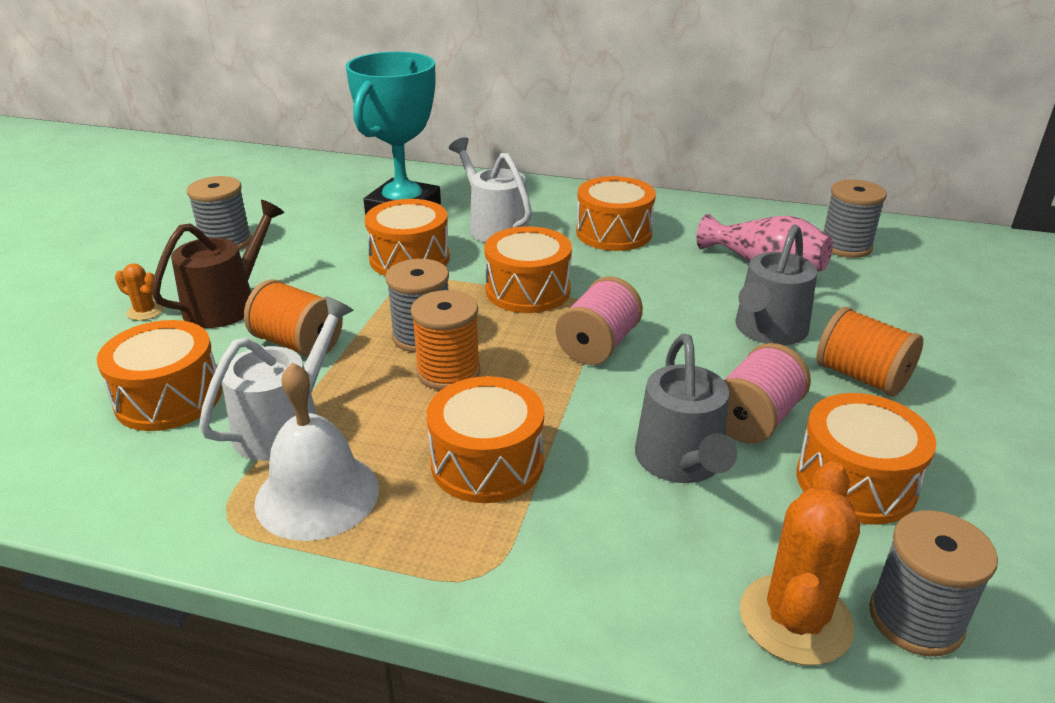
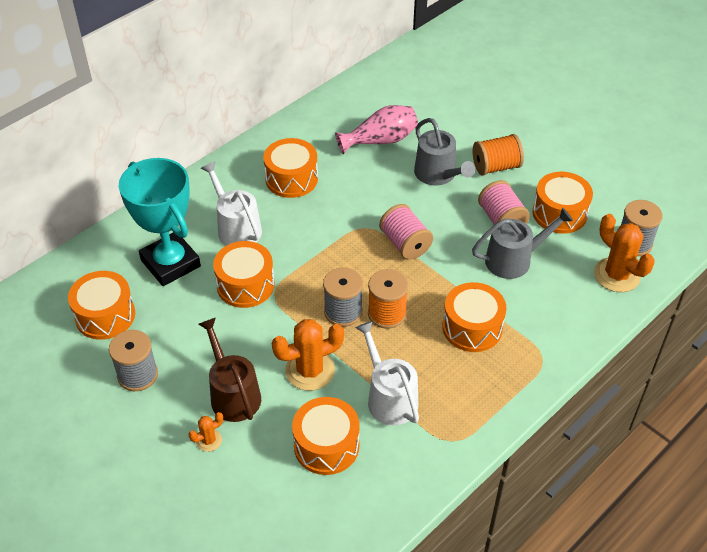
camera: 60 degrees left, 15 degrees up
orange spool [244,279,343,357] -> orange cactus [272,319,344,391]
white bell [254,362,379,541] -> none
white watering can [449,137,532,243] -> white watering can turned 60 degrees clockwise [201,161,262,246]
orange drum [484,226,572,313] -> orange drum moved to [68,271,135,340]
grey watering can [635,334,737,483] -> grey watering can turned 45 degrees counterclockwise [472,208,573,279]
grey spool [823,179,887,258] -> none

